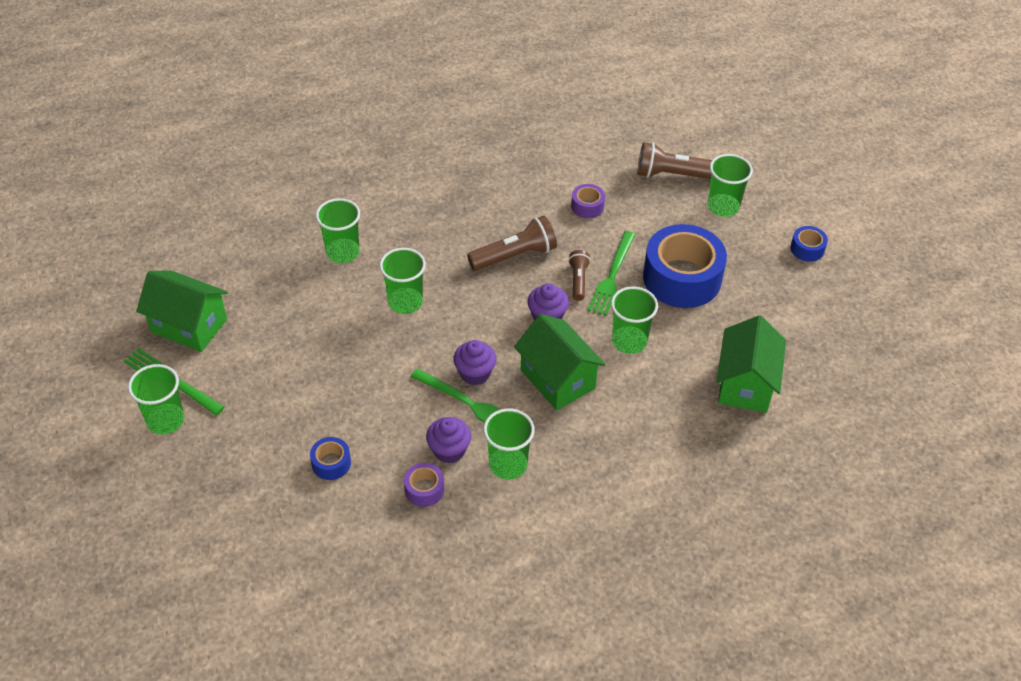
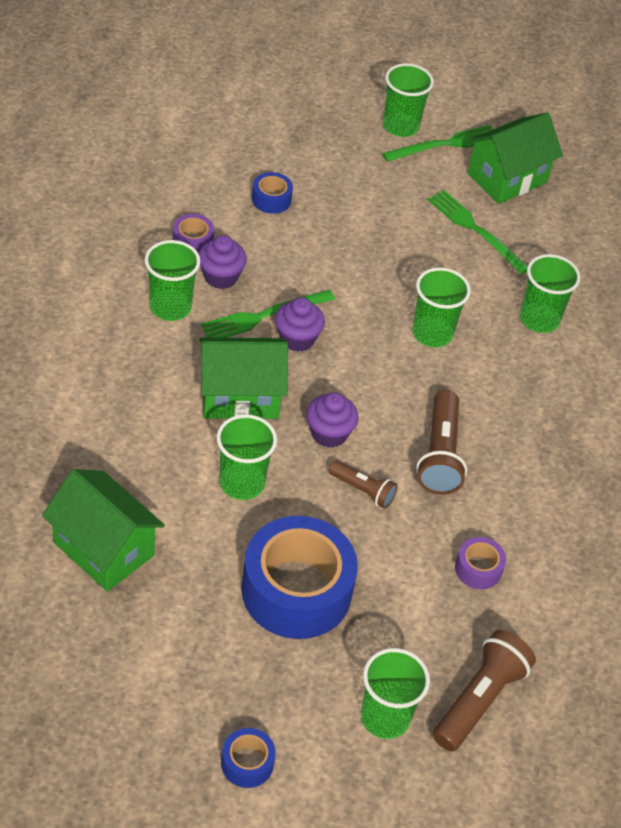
camera: 115 degrees right, 0 degrees up
green fork [588,231,636,316] -> green fork moved to [428,190,527,274]

